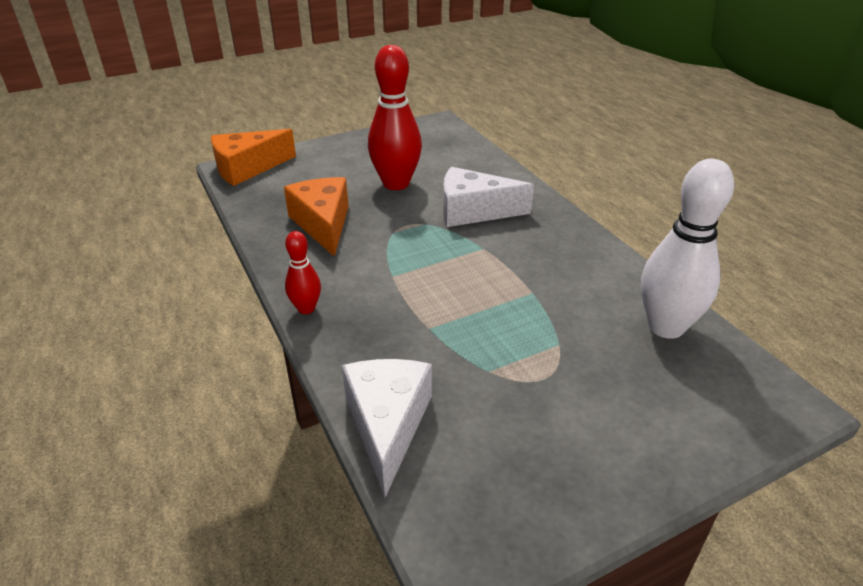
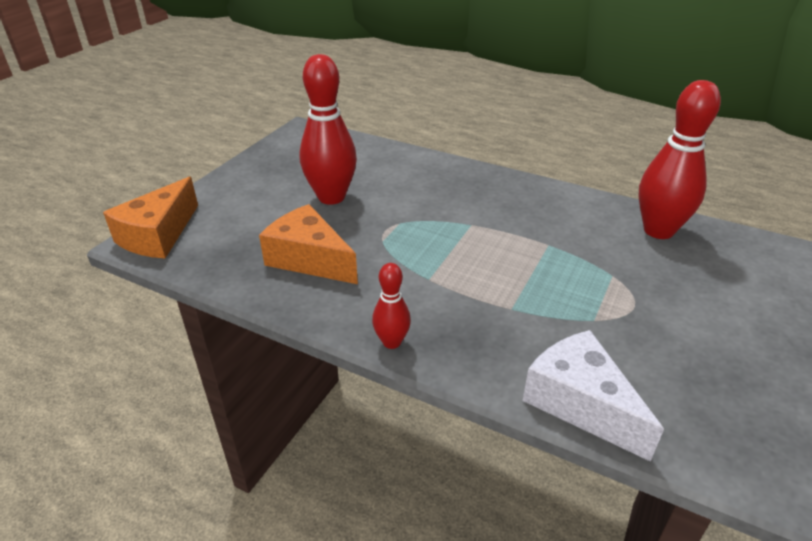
camera: 35 degrees left, 0 degrees up
white cheese [443,167,534,227] -> none
white bowling pin [641,159,734,339] -> red bowling pin [638,80,721,239]

